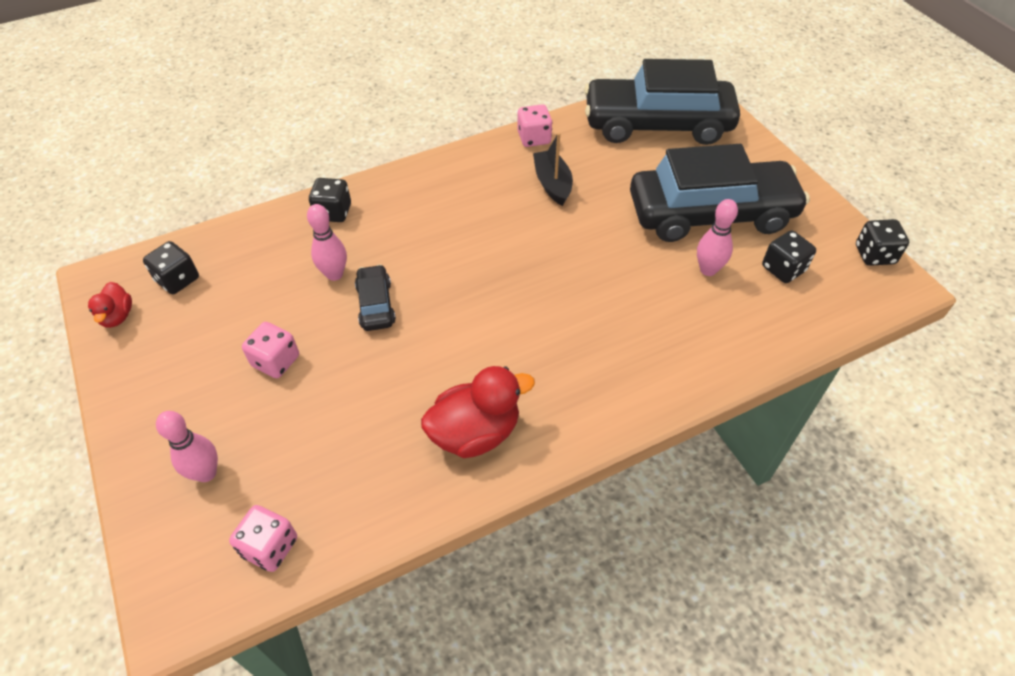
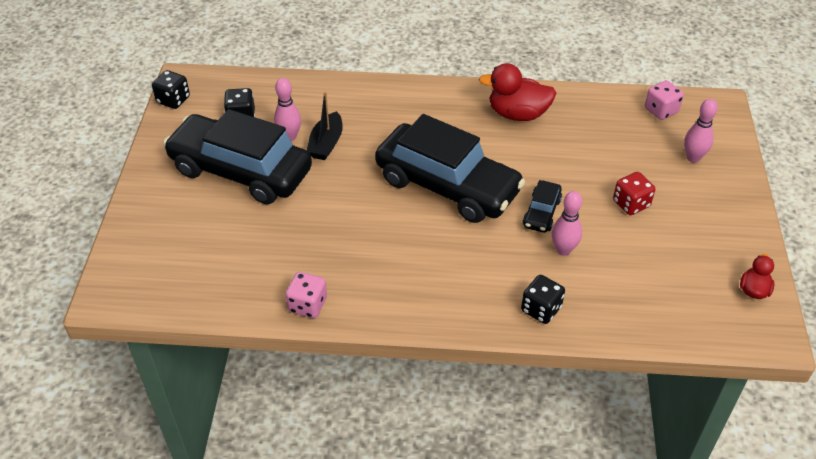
camera: 150 degrees left, 5 degrees down
black dice [143,241,199,294] -> none
pink dice [242,322,299,378] -> red dice [613,172,655,215]
black boat [533,133,573,206] -> black boat moved to [307,92,343,160]
black car [584,59,740,145] -> black car moved to [375,114,525,223]

